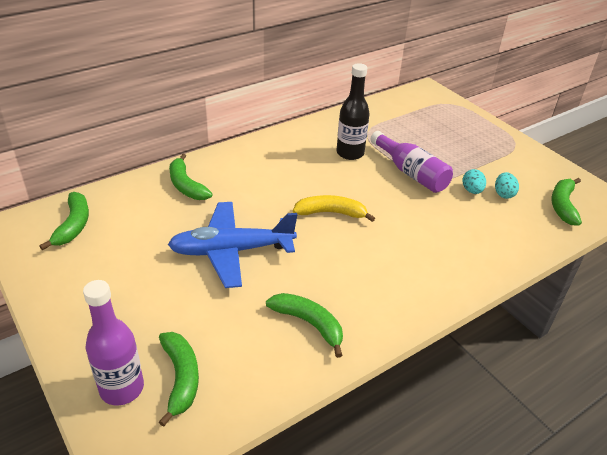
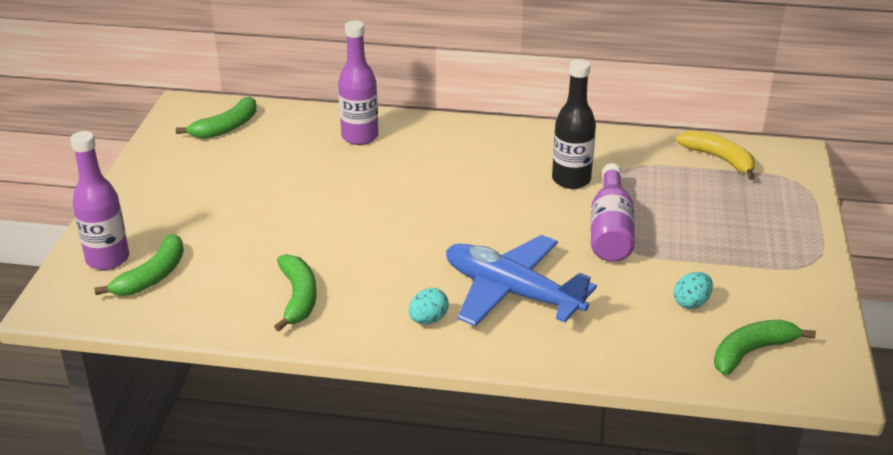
camera: 45 degrees right, 5 degrees down
blue plane [168,202,297,288] -> blue plane moved to [446,235,597,326]
green banana [169,154,213,200] -> purple bottle [338,21,378,145]
yellow banana [293,195,375,222] -> yellow banana moved to [676,130,755,180]
turquoise egg [462,169,486,194] -> turquoise egg moved to [409,288,449,324]

